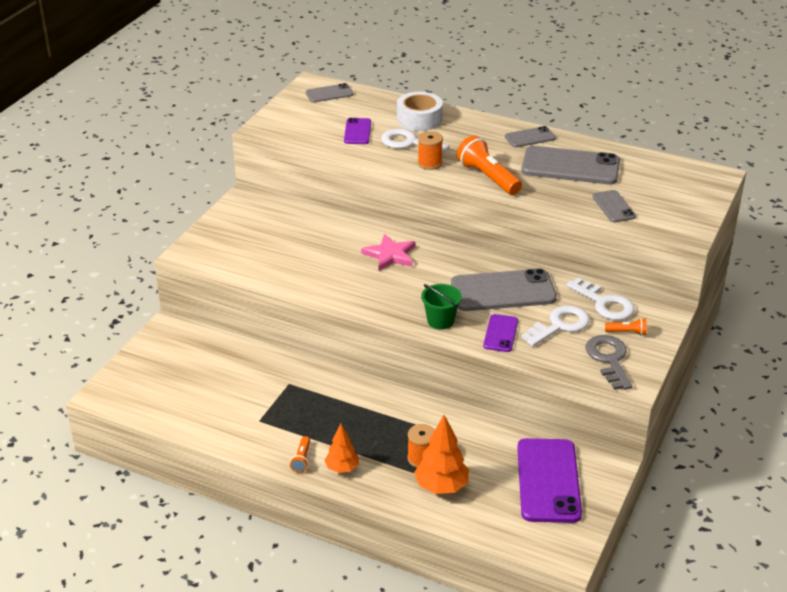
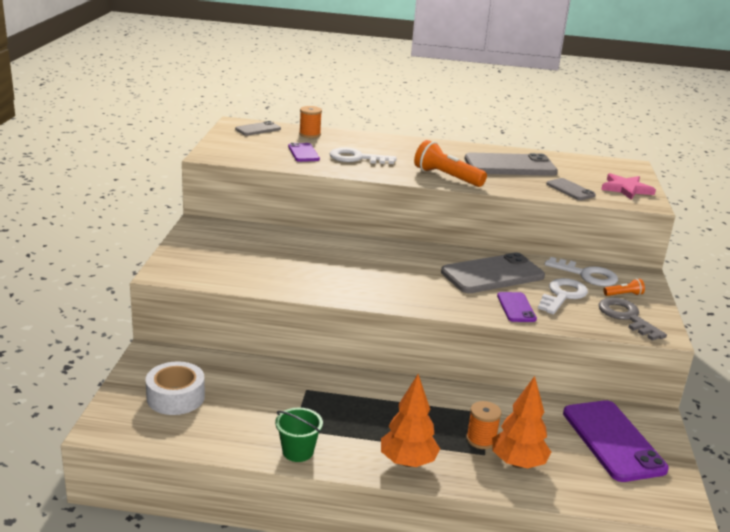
camera: 20 degrees left, 10 degrees down
orange flashlight [290,436,310,473] -> none
orange tree [325,424,359,473] -> orange tree [381,374,440,467], size x1.56
pink star [361,234,416,271] -> pink star moved to [601,173,656,200]
white tape [397,92,443,131] -> white tape moved to [146,361,205,415]
orange spool [418,131,443,170] -> orange spool moved to [299,106,322,138]
green bucket [421,284,462,330] -> green bucket moved to [275,408,323,462]
grey phone [505,126,556,147] -> none

